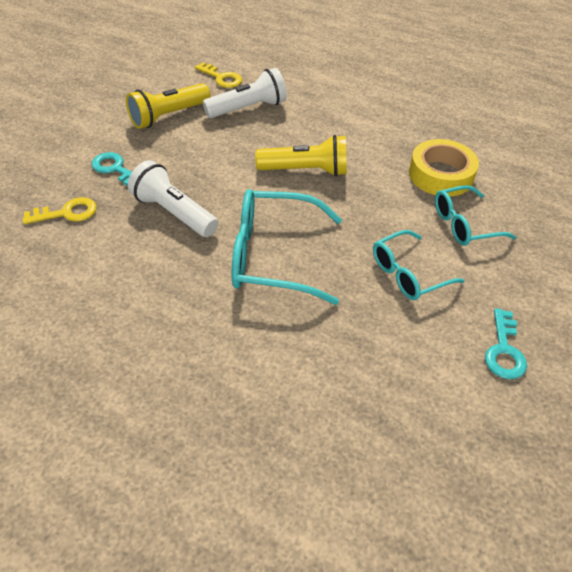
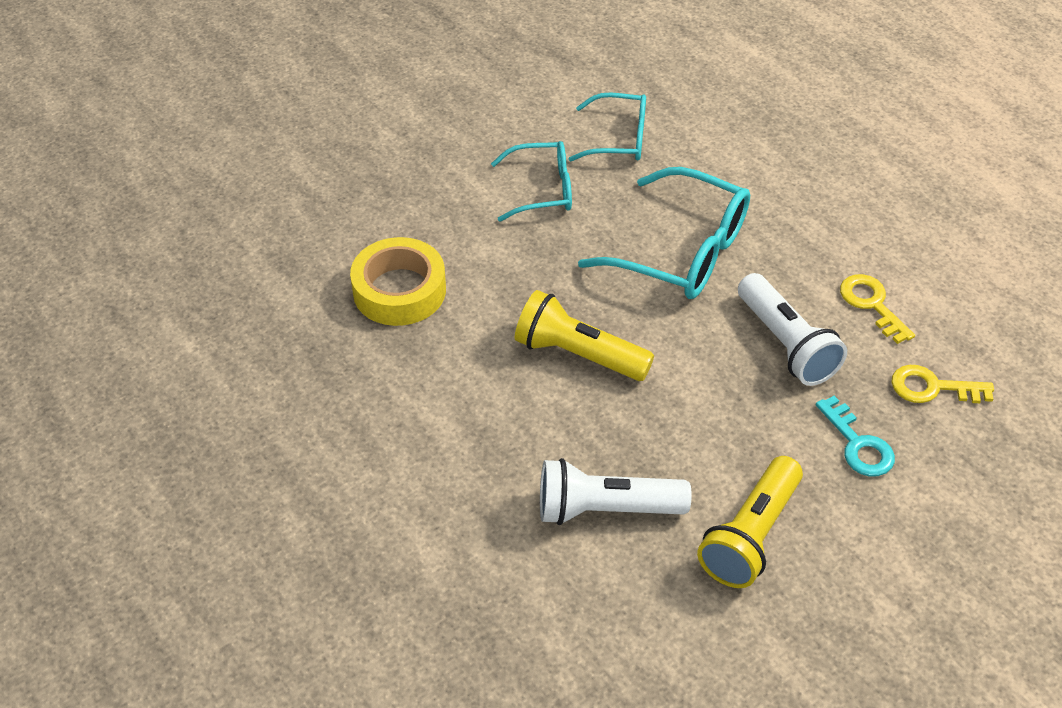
camera: 155 degrees left, 0 degrees up
yellow flashlight [126,83,211,129] -> yellow flashlight turned 135 degrees clockwise [697,456,803,588]
yellow key [195,62,242,88] -> yellow key moved to [840,274,915,344]
turquoise glasses [435,185,516,246] -> turquoise glasses moved to [569,93,646,161]
turquoise key [485,308,527,379] -> none

